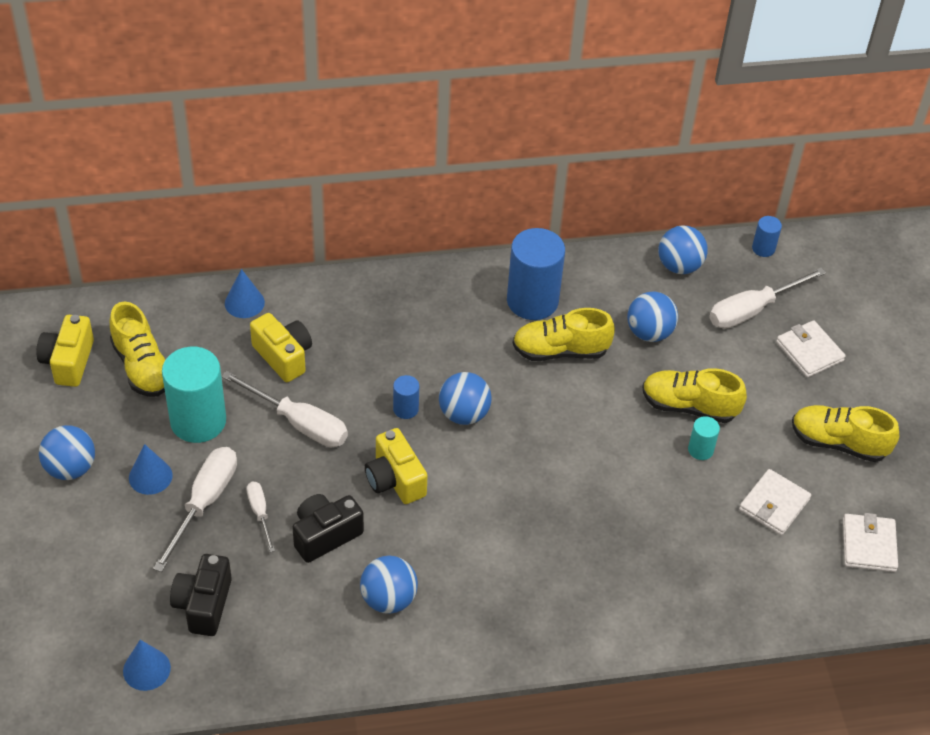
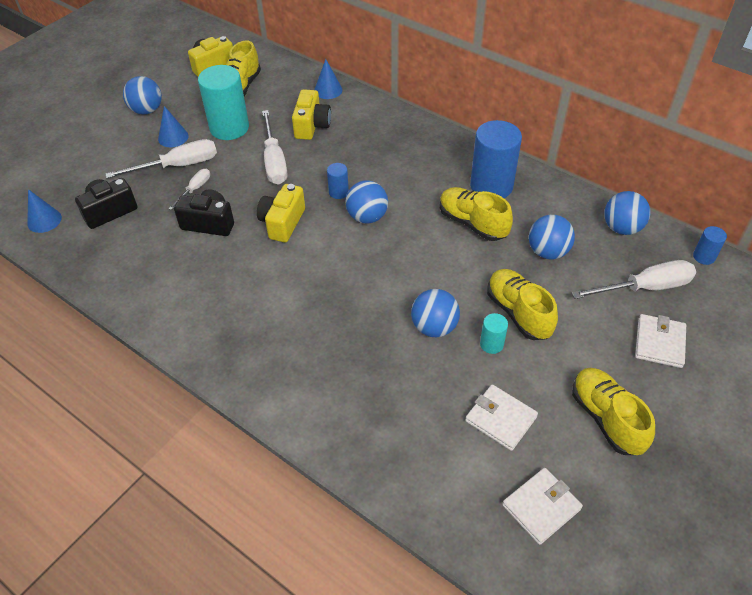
camera: 50 degrees right, 0 degrees up
blue ball [360,556,418,614] -> blue ball moved to [411,289,460,337]
white screwdriver [709,268,826,329] -> white screwdriver turned 150 degrees clockwise [572,260,696,299]
white wallet [739,469,811,535] -> white wallet turned 45 degrees clockwise [465,384,538,451]

